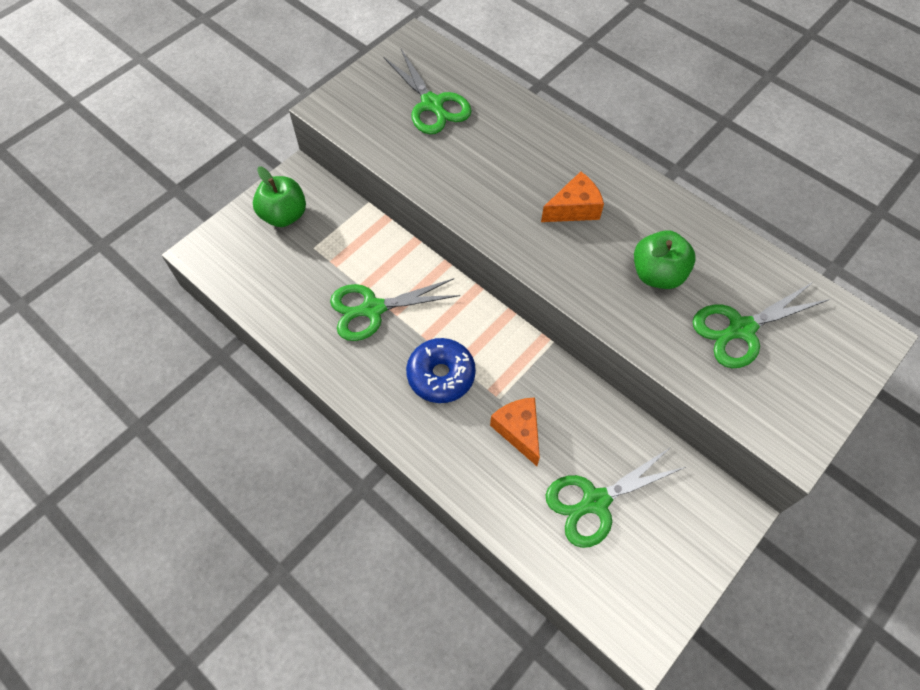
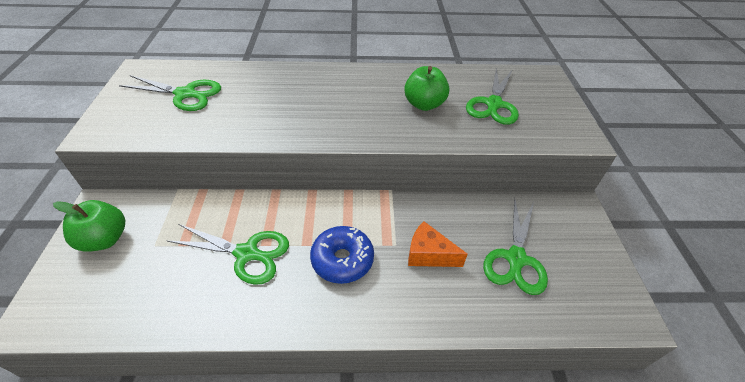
camera: 45 degrees left, 15 degrees down
green scissors [330,278,460,341] -> green scissors turned 105 degrees counterclockwise [167,224,289,285]
orange cheese [541,171,604,222] -> none

